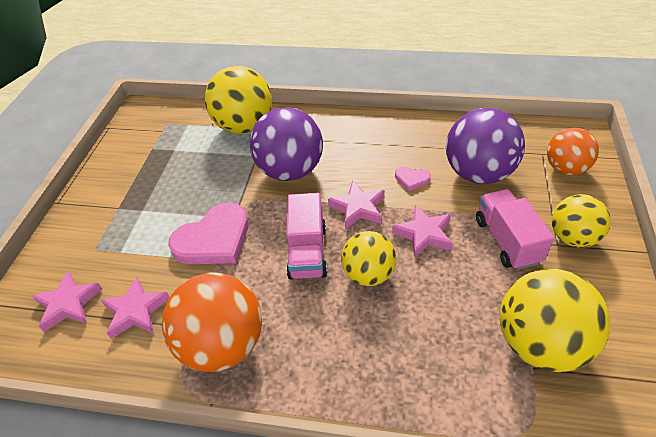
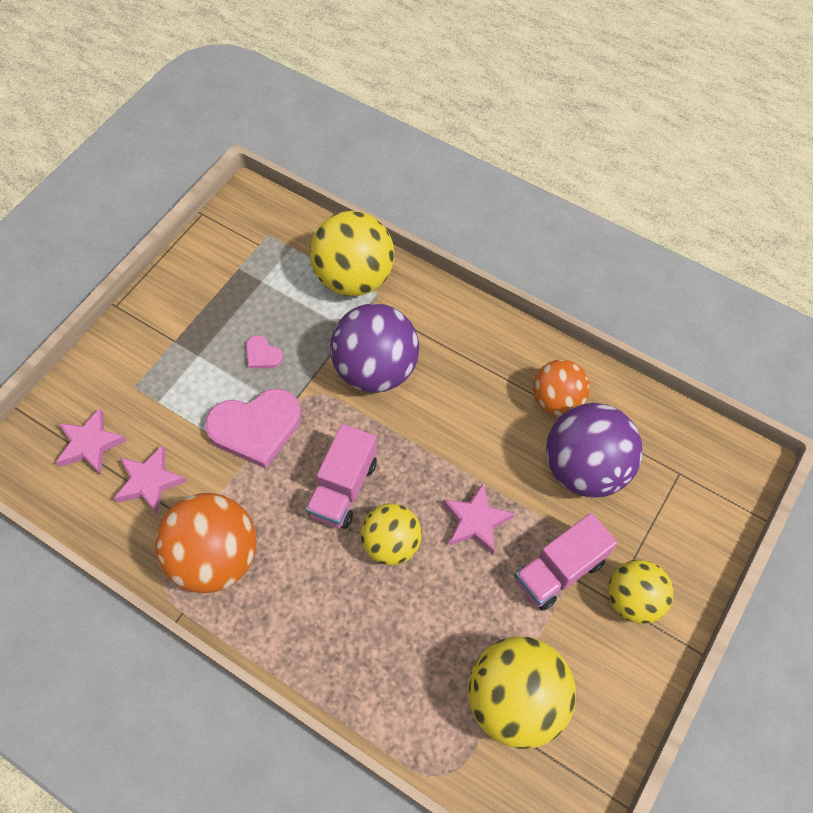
camera: 20 degrees right, 15 degrees up
pink star [328,180,385,229] -> none
pink heart [395,166,431,191] -> pink heart moved to [246,335,283,369]
pink truck [476,189,554,270] -> pink truck turned 135 degrees counterclockwise [515,513,617,611]
orange ball [547,128,599,175] -> orange ball moved to [533,359,590,416]

